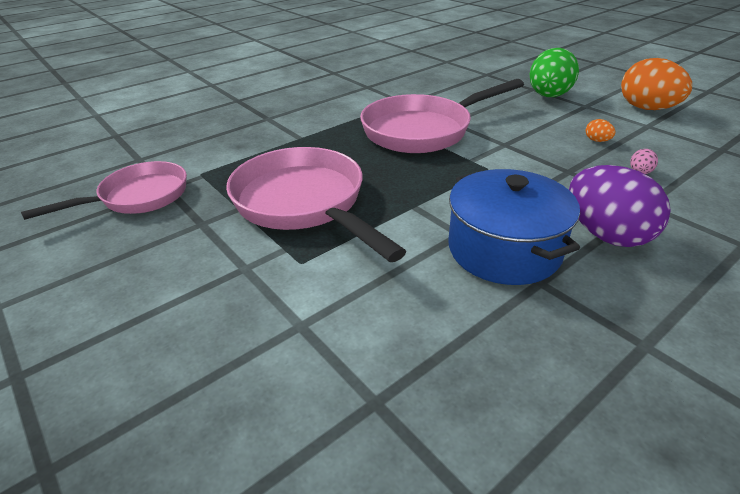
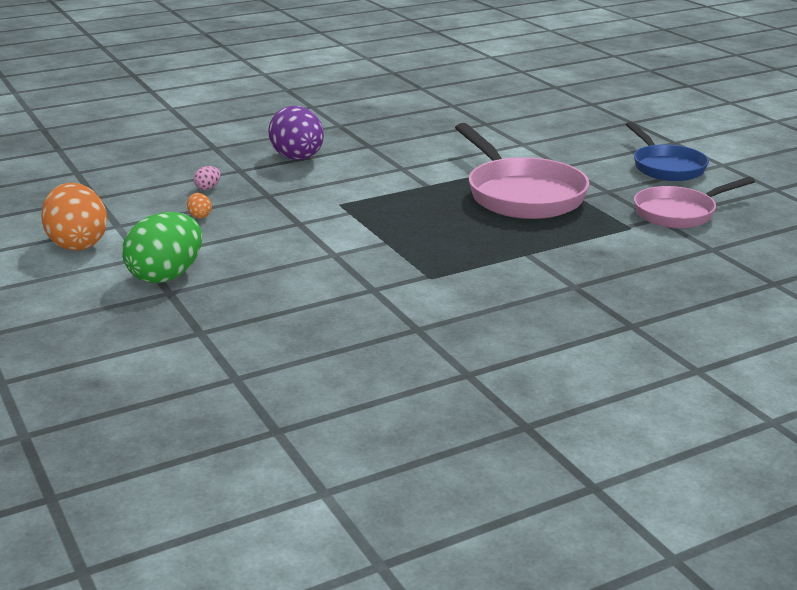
camera: 170 degrees left, 10 degrees down
pink pan [360,79,524,153] -> none
blue pot [448,169,580,285] -> none
none -> blue pan [626,122,709,181]

